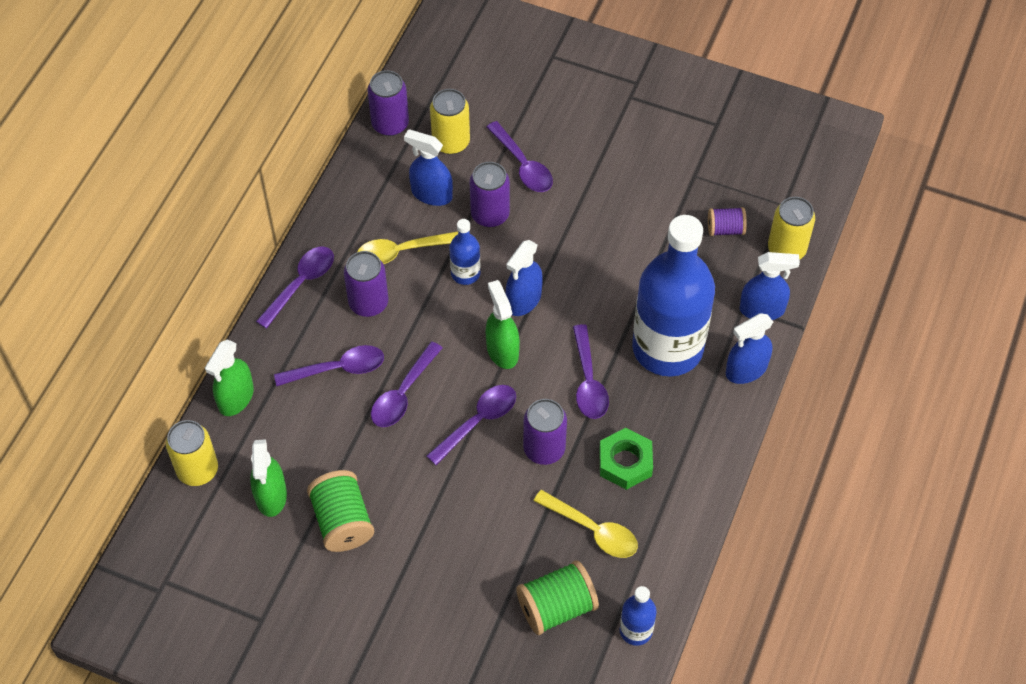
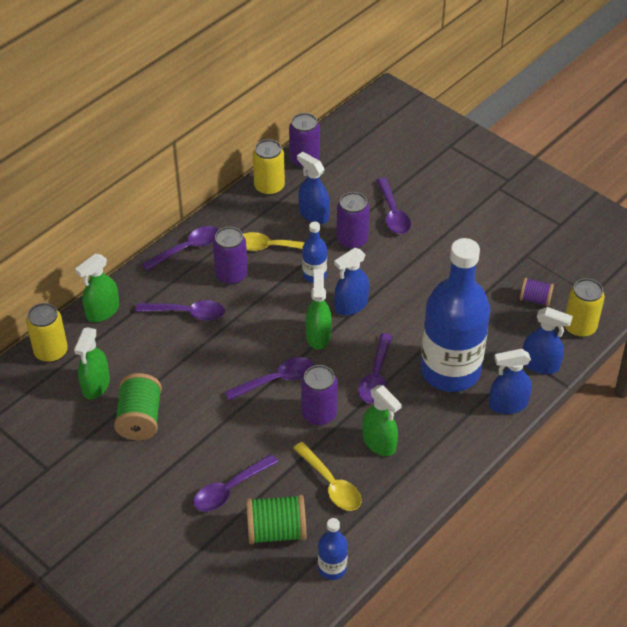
camera: 20 degrees right, 10 degrees down
purple spoon [371,341,443,427] -> purple spoon moved to [193,454,278,512]
yellow can [430,89,470,155] -> yellow can moved to [253,139,285,196]
green nut [599,428,653,490] -> green spray bottle [362,385,402,456]

